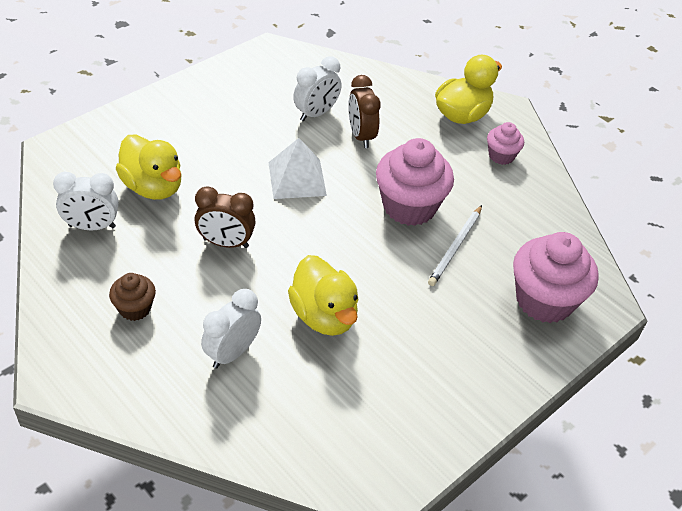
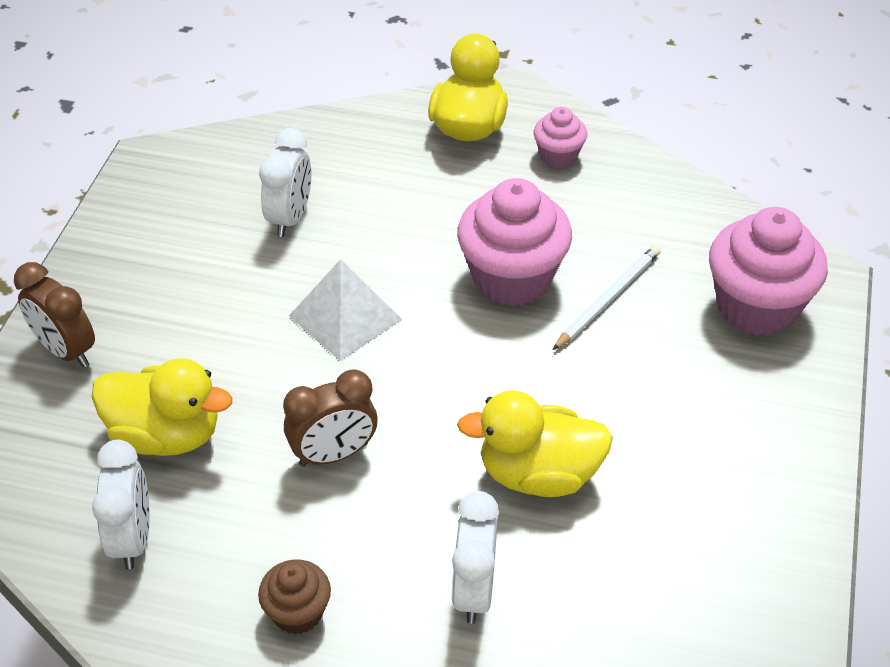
camera: 30 degrees left, 0 degrees up
white clock [53,172,119,230] -> white clock turned 60 degrees counterclockwise [92,440,149,569]
yellow duck [288,255,358,336] -> yellow duck turned 150 degrees clockwise [457,390,613,497]
brown clock [348,75,381,148] -> brown clock moved to [14,262,95,367]
white pencil [428,205,482,286] -> white pencil turned 135 degrees counterclockwise [553,245,661,350]

